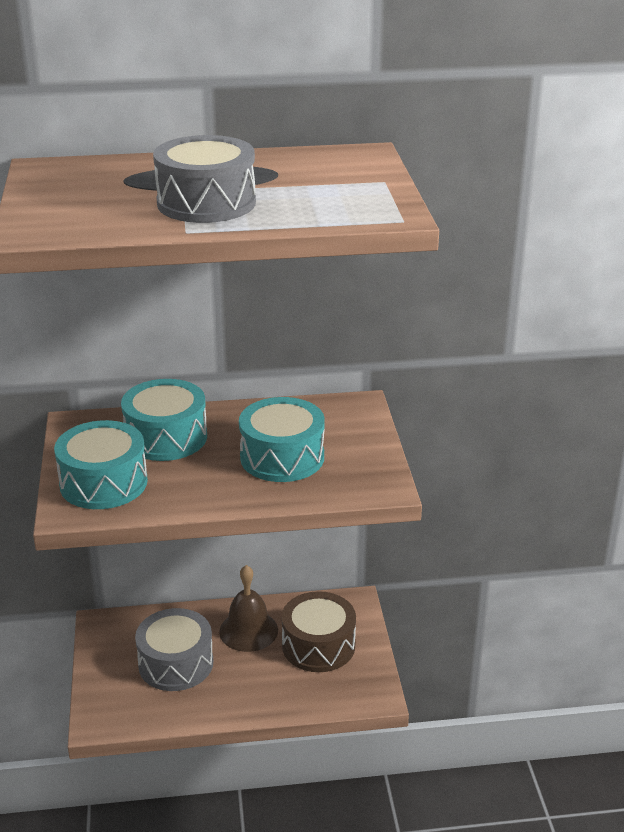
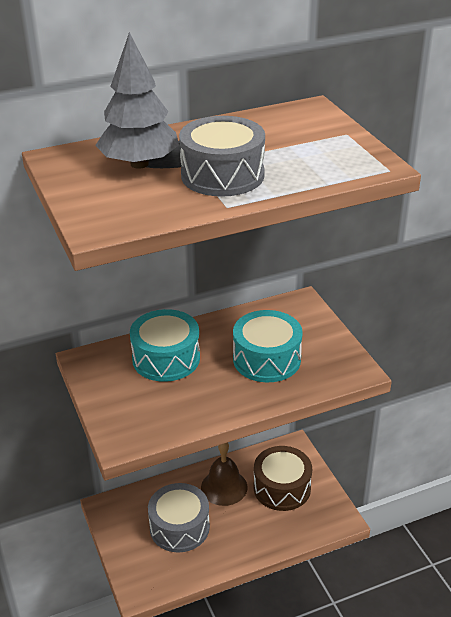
camera: 15 degrees left, 5 degrees up
turquoise drum [54,420,148,509] -> none
none -> grey tree [95,32,179,169]

